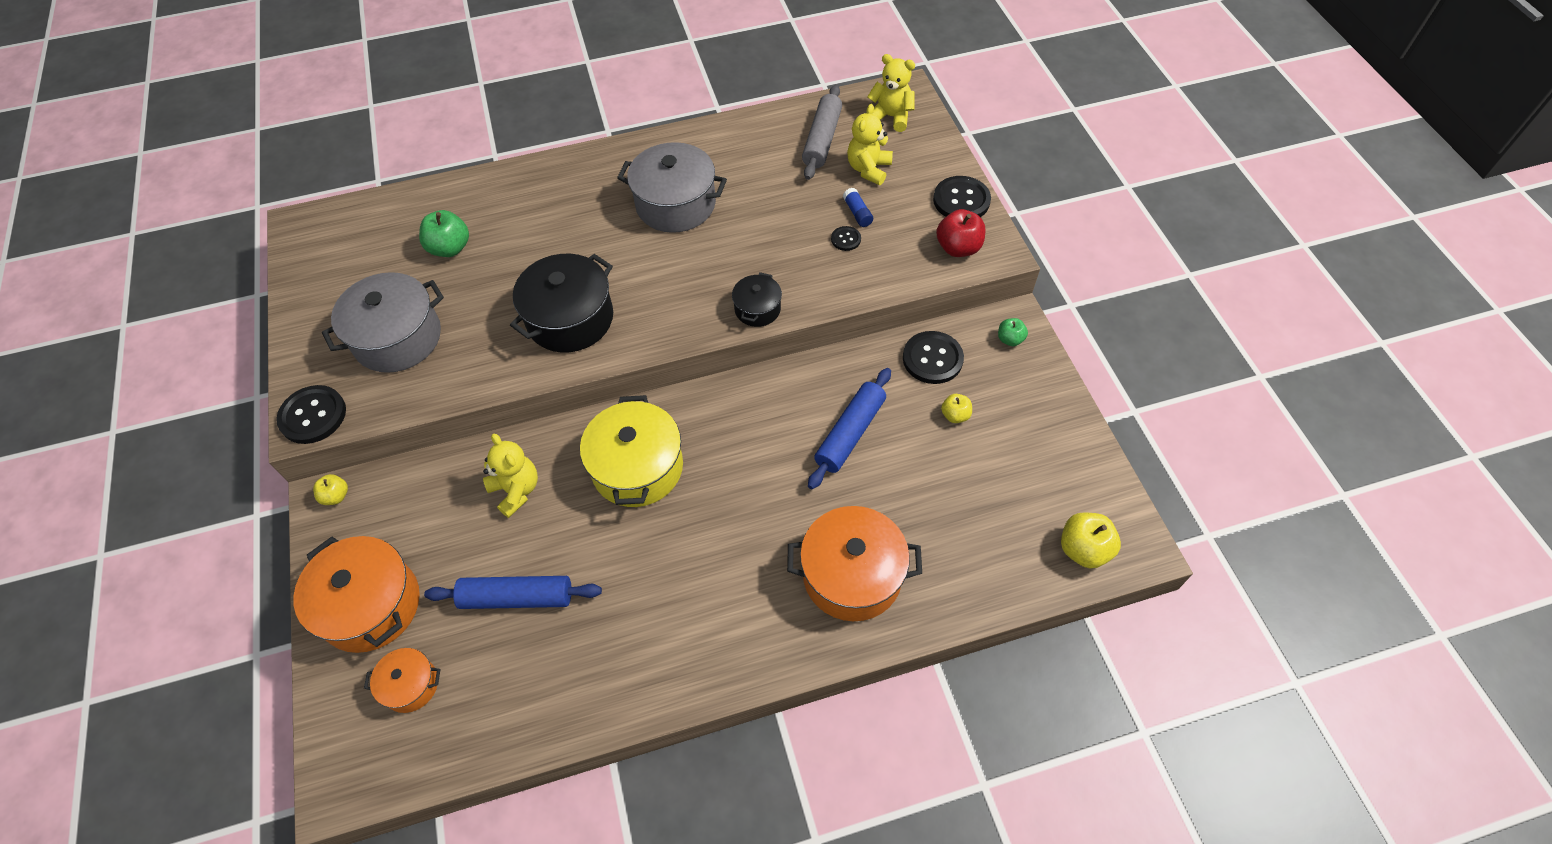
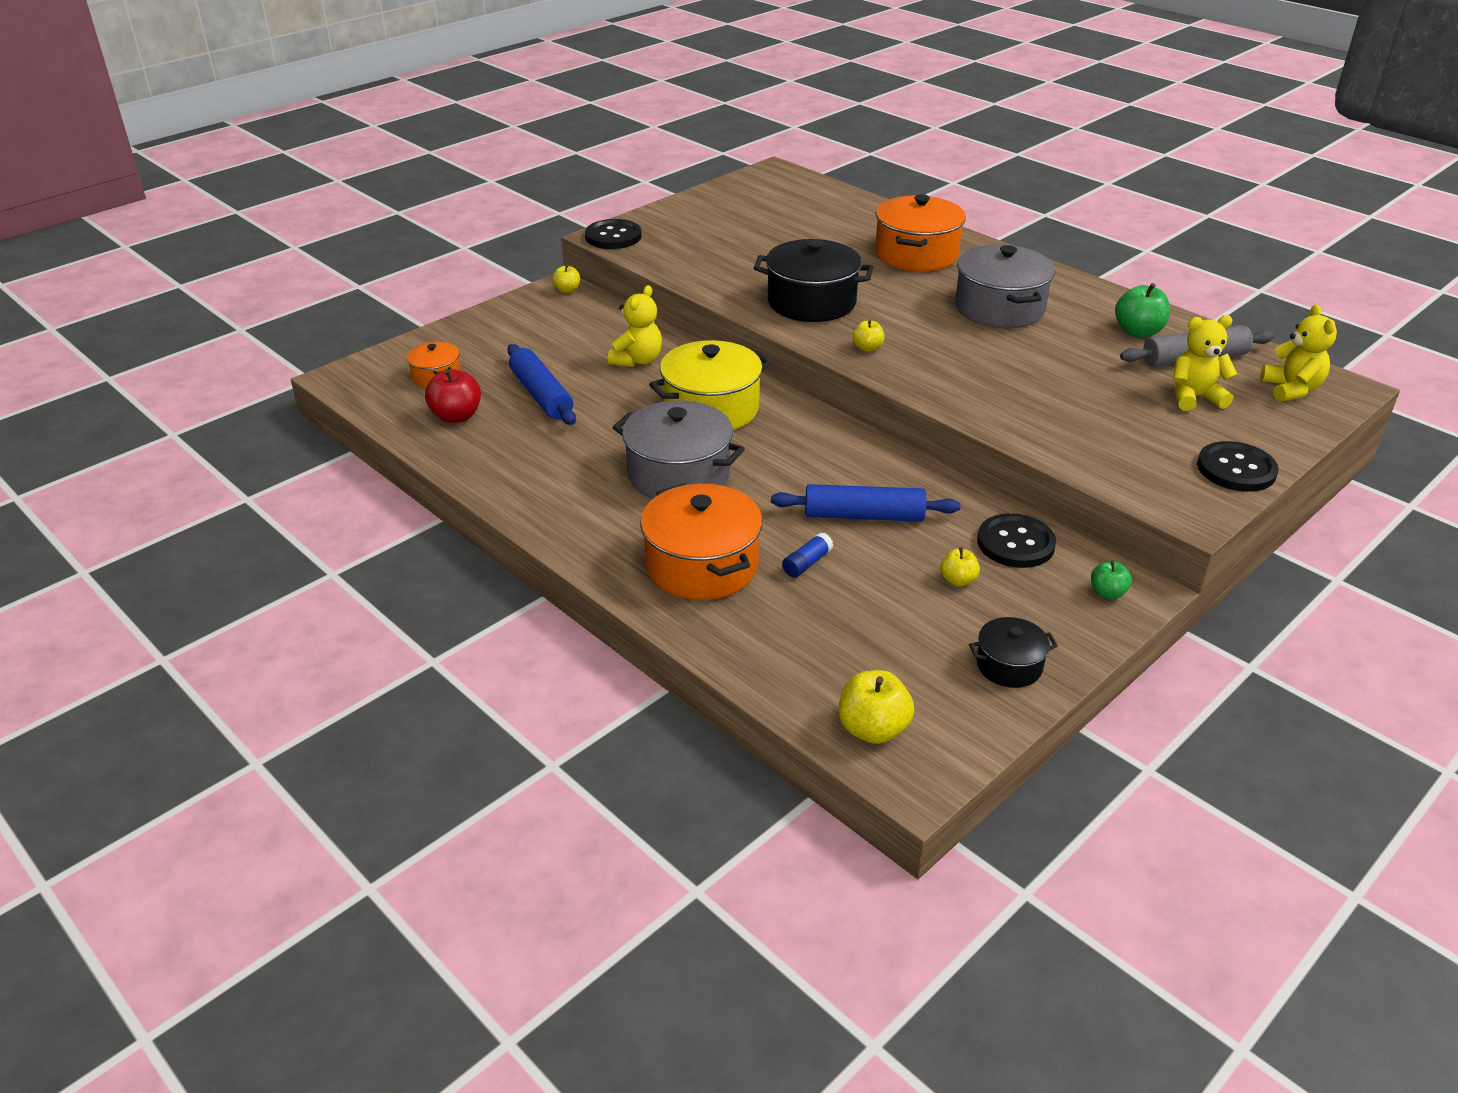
camera: 60 degrees right, 20 degrees down
orange pot [293,536,420,653] -> orange pot moved to [875,194,966,272]
grey pot [322,272,444,373] -> grey pot moved to [613,400,745,499]
green apple [419,210,469,257] -> green apple moved to [1115,283,1170,337]
black pot [732,272,782,327] -> black pot moved to [969,617,1058,688]
black button [831,226,861,251] -> none
blue glue stick [843,188,873,227] -> blue glue stick moved to [782,532,833,578]
red apple [936,209,985,257] -> red apple moved to [425,369,481,423]
none -> yellow apple [852,320,885,352]

